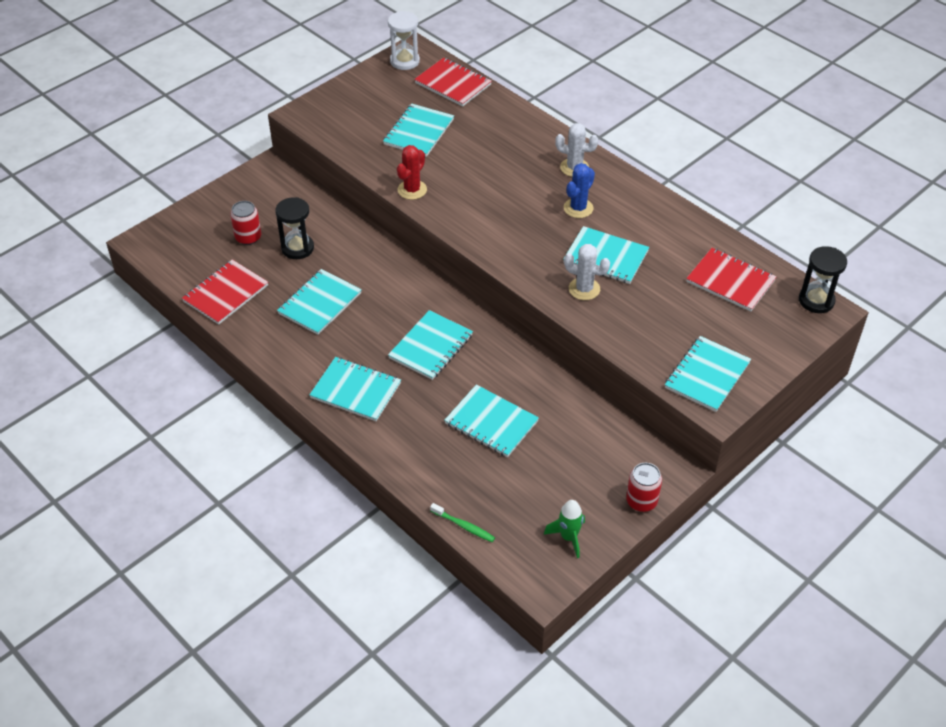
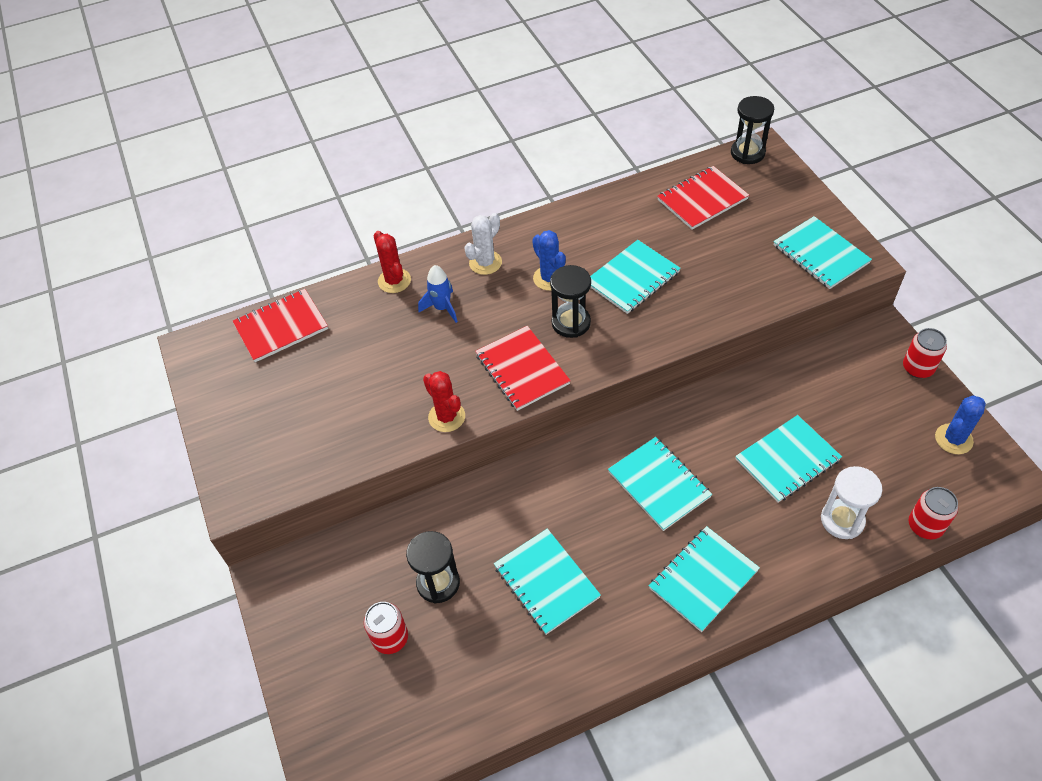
camera: 65 degrees left, 5 degrees up
red notebook [182,260,268,325] -> red notebook moved to [475,326,571,411]
turquoise notebook [383,103,454,157] -> none
white hourglass [388,11,420,70] -> white hourglass moved to [821,466,882,539]
green toothbrush [430,503,495,542] -> red can [909,487,958,539]
green rocket [544,500,585,558] -> blue cactus [935,395,986,454]
white cactus [564,244,610,300] -> none
none -> red cactus [373,231,411,293]
none -> blue rocket [418,265,458,323]
none -> black hourglass [550,265,591,338]

